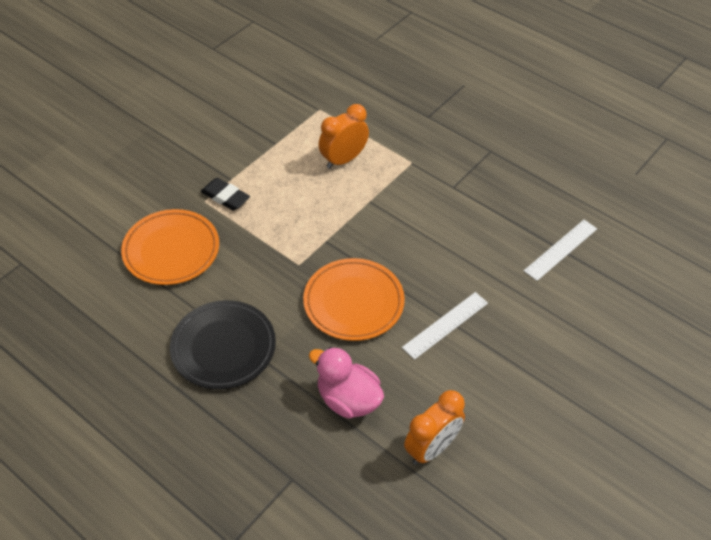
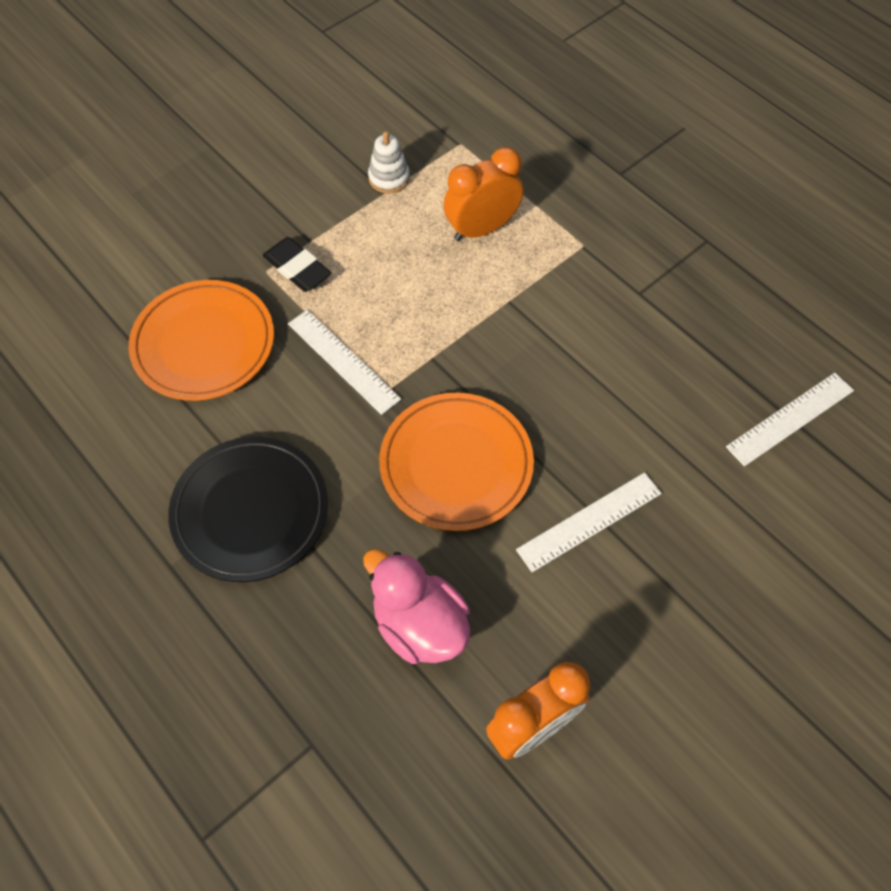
camera: 10 degrees right, 10 degrees up
none -> white ruler [288,310,401,415]
none -> white stacking toy [368,131,410,194]

